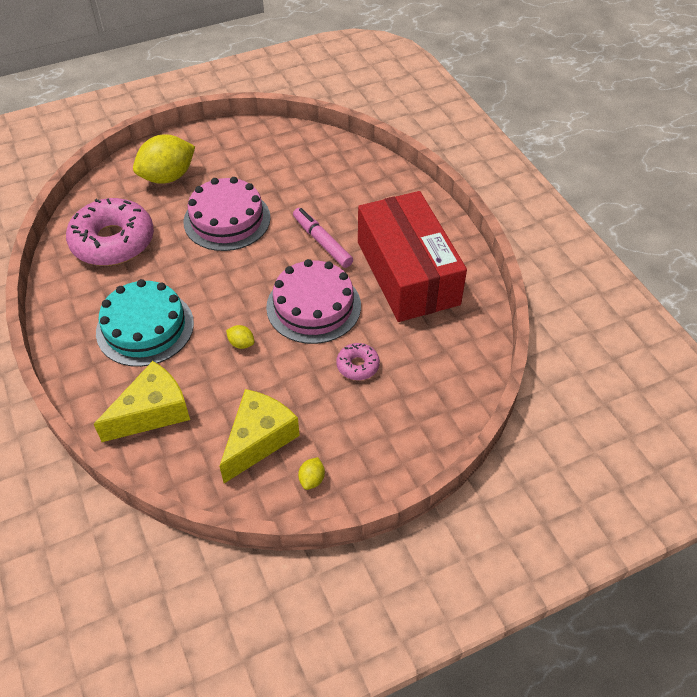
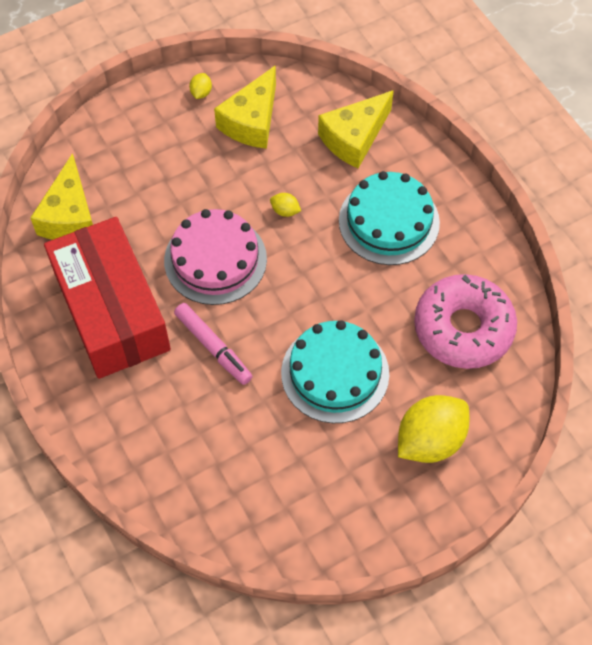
camera: 175 degrees right, 10 degrees up
pink cake [183,177,271,251] -> turquoise cake [281,320,389,423]
pink donut [336,343,380,380] -> none
none -> yellow cheese [30,153,93,240]

